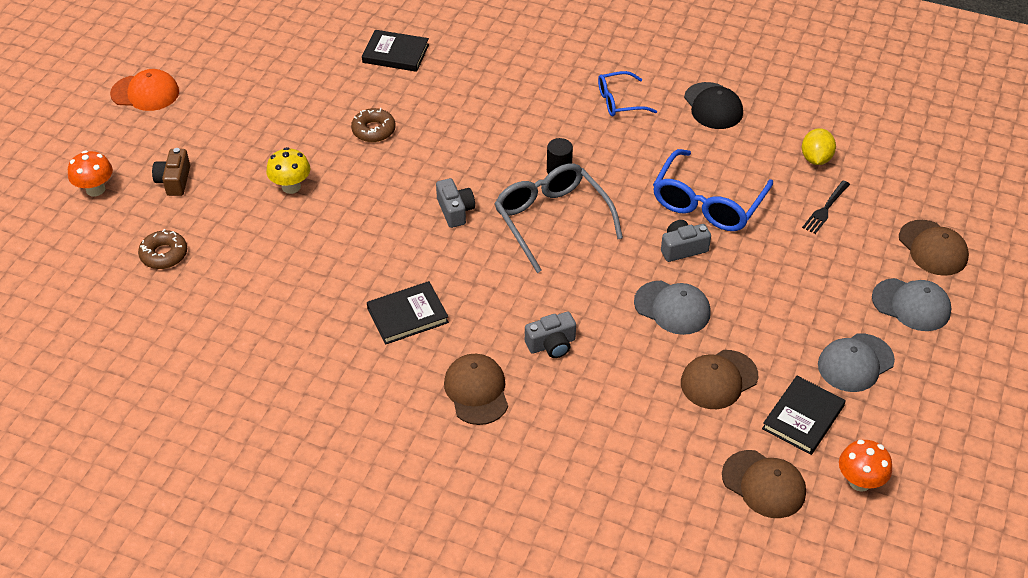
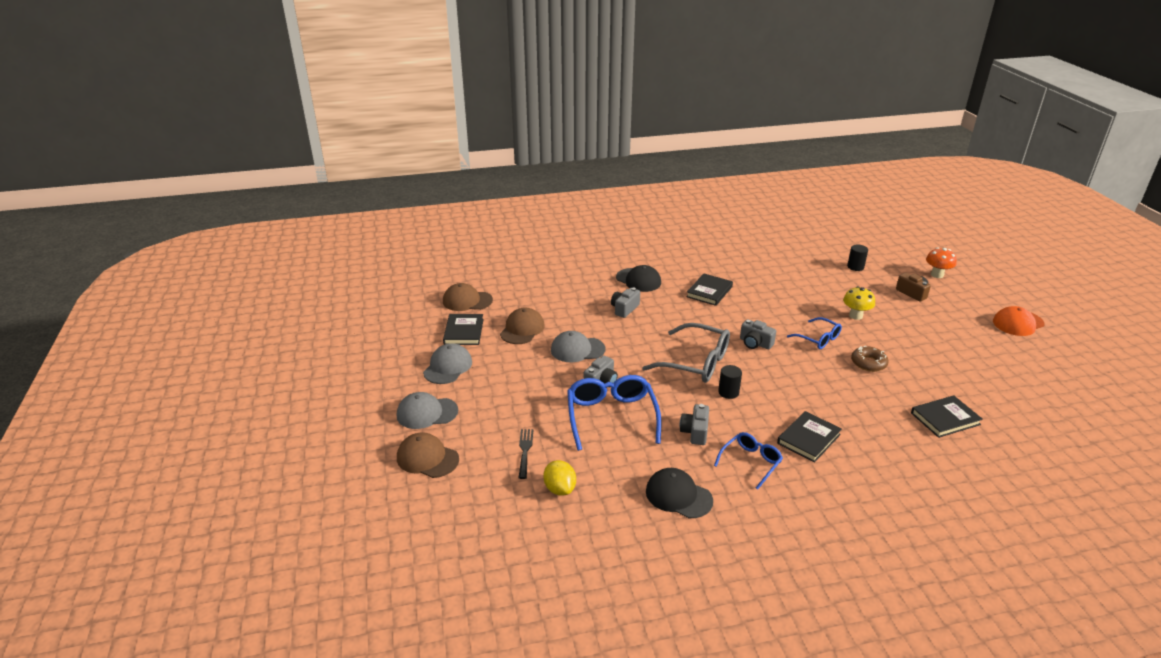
camera: 145 degrees right, 15 degrees down
brown donut [138,229,187,269] -> black cylinder [847,245,868,271]
brown cap [444,354,508,425] -> black cap [616,265,661,292]
orange mushroom [839,440,892,492] -> none
none -> grey camera [680,404,709,445]
none -> black book [777,411,842,463]
none -> blue glasses [787,317,842,349]

